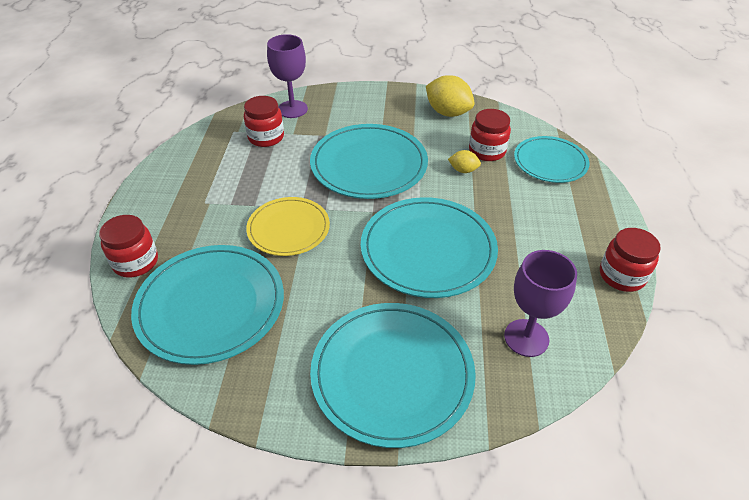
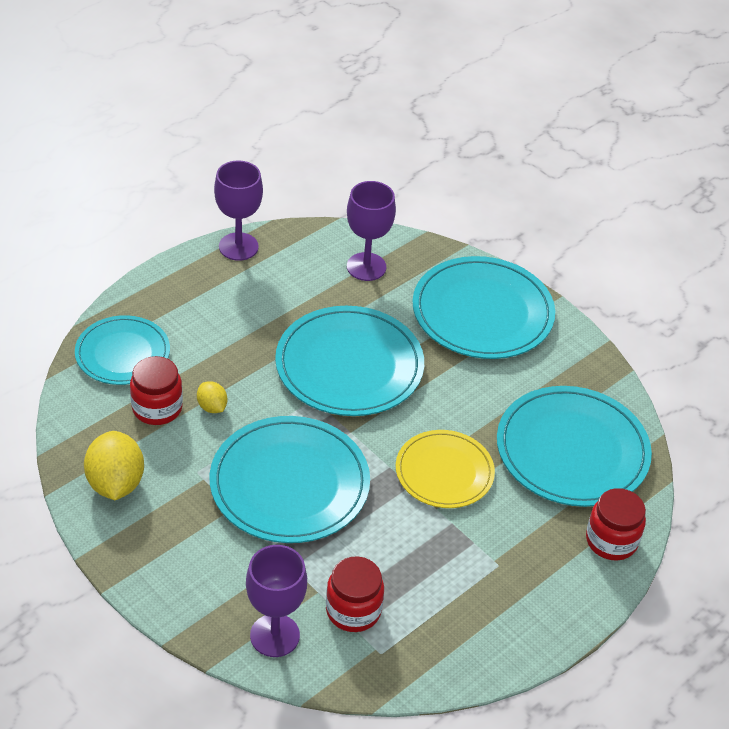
camera: 140 degrees left, 0 degrees up
red jar [600,228,661,292] -> purple goblet [214,160,263,261]

